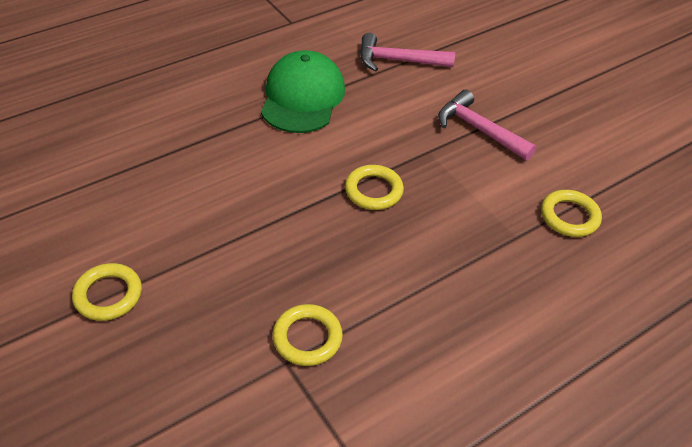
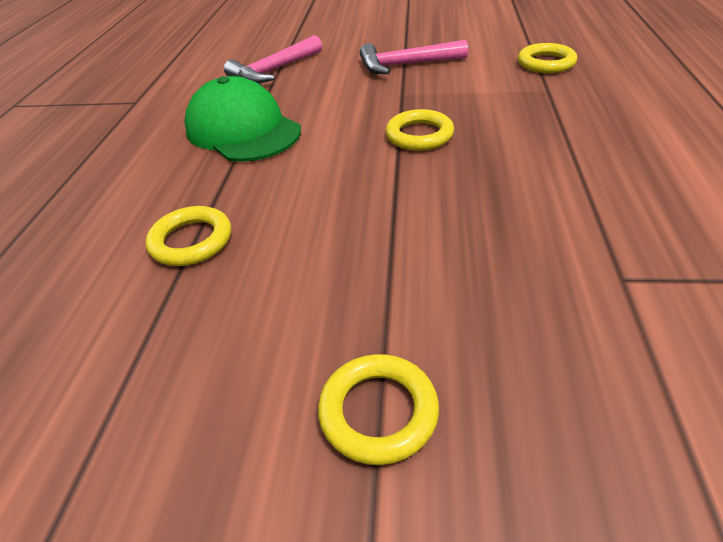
camera: 45 degrees left, 5 degrees down
yellow ring [273,304,343,366] -> yellow ring moved to [145,206,231,266]

